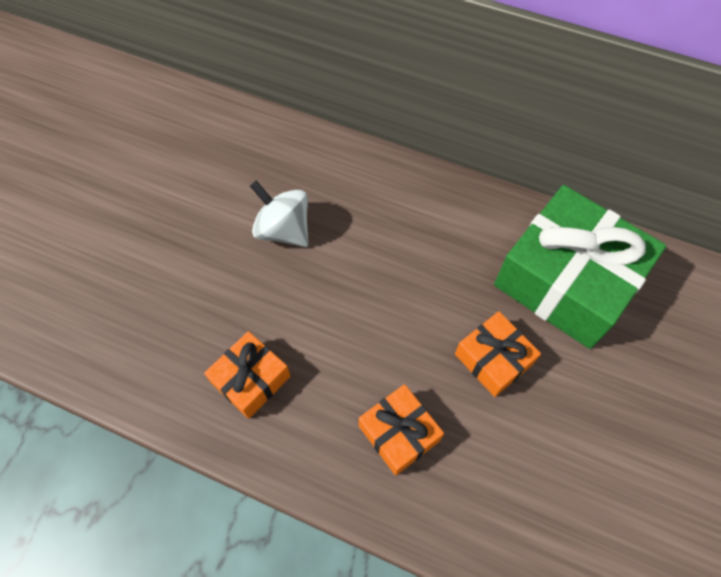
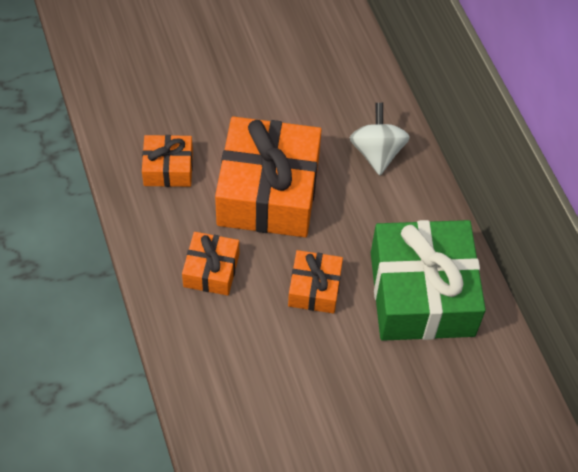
camera: 45 degrees right, 5 degrees down
white spinning top [250,181,308,247] -> white spinning top moved to [350,103,410,175]
none -> orange gift [215,117,322,237]

